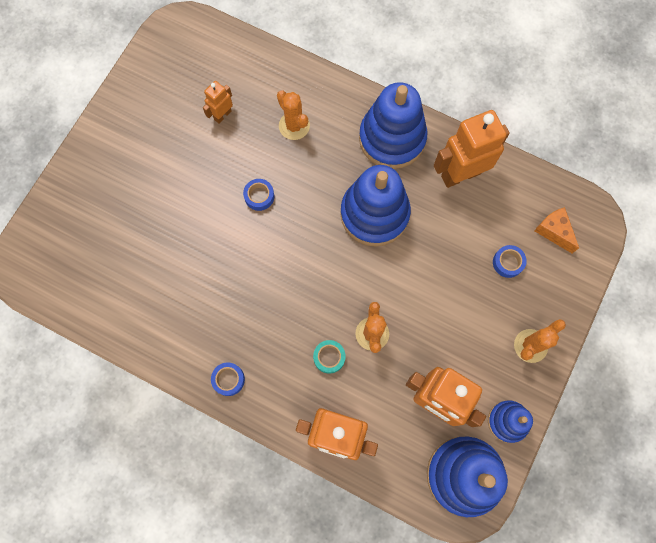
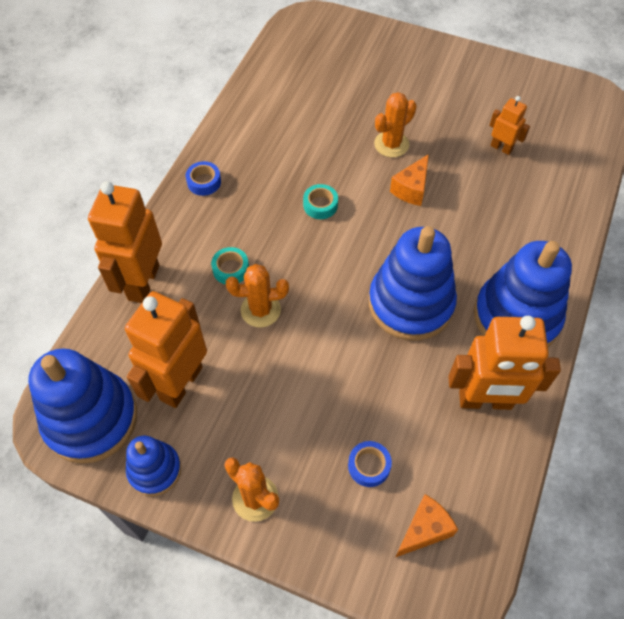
camera: 85 degrees right, 15 degrees down
blue tape [243,179,274,211] -> orange cheese [390,154,429,206]
orange cactus [277,91,310,140] -> orange cactus moved to [374,92,417,157]
orange robot [434,110,510,188] -> orange robot turned 120 degrees clockwise [448,316,561,410]
none -> turquoise tape [303,184,338,219]

